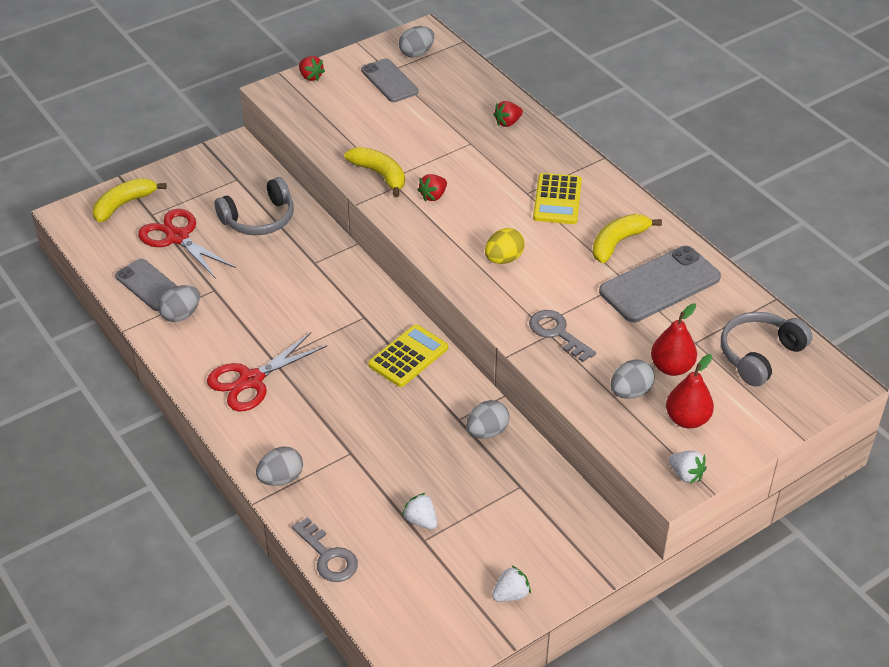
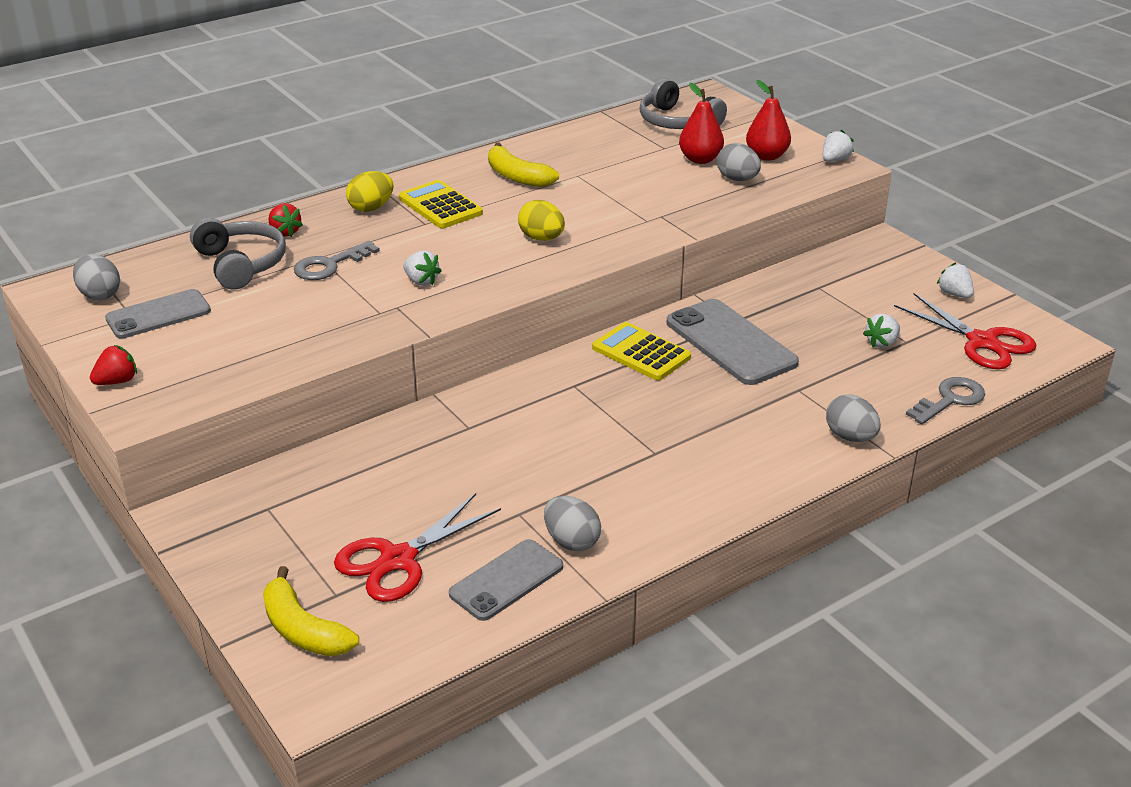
camera: 90 degrees left, 10 degrees down
red scissors [207,332,327,411] -> red scissors moved to [894,293,1036,369]
grey headphones [215,177,294,235] -> grey headphones moved to [190,218,286,290]
yellow banana [344,147,405,197] -> none
red strawberry [417,174,447,201] -> white strawberry [403,251,442,286]
grey egg [466,400,509,439] -> none
grey key [529,310,596,362] -> grey key moved to [294,241,380,280]
yellow calculator [533,173,582,224] -> yellow calculator turned 135 degrees counterclockwise [399,180,483,228]
grey phone [599,246,721,322] -> grey phone moved to [667,299,799,385]
none -> yellow egg [346,171,394,212]

